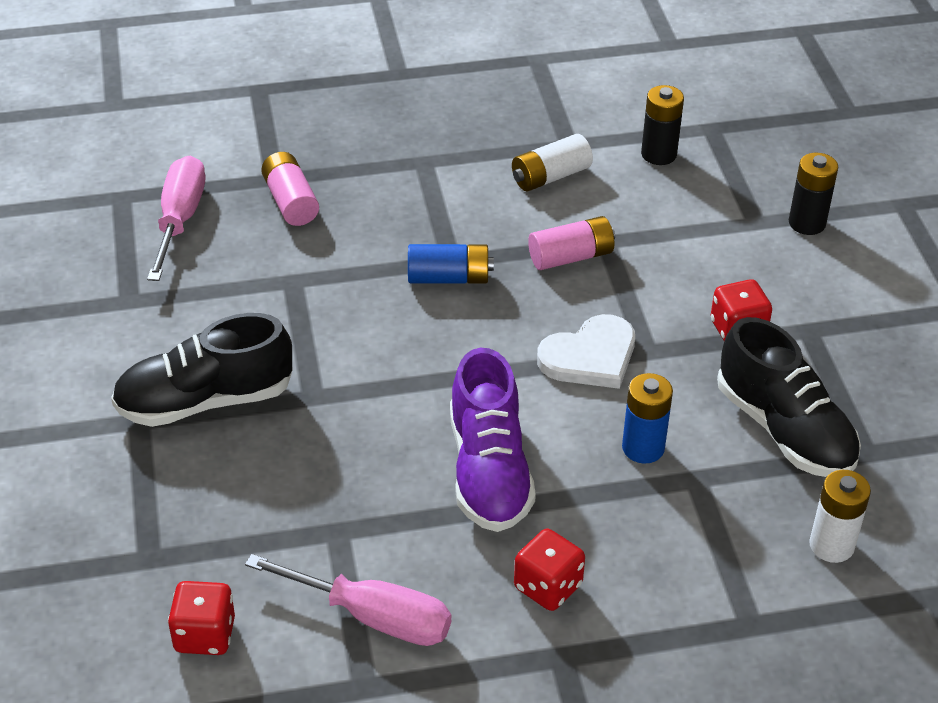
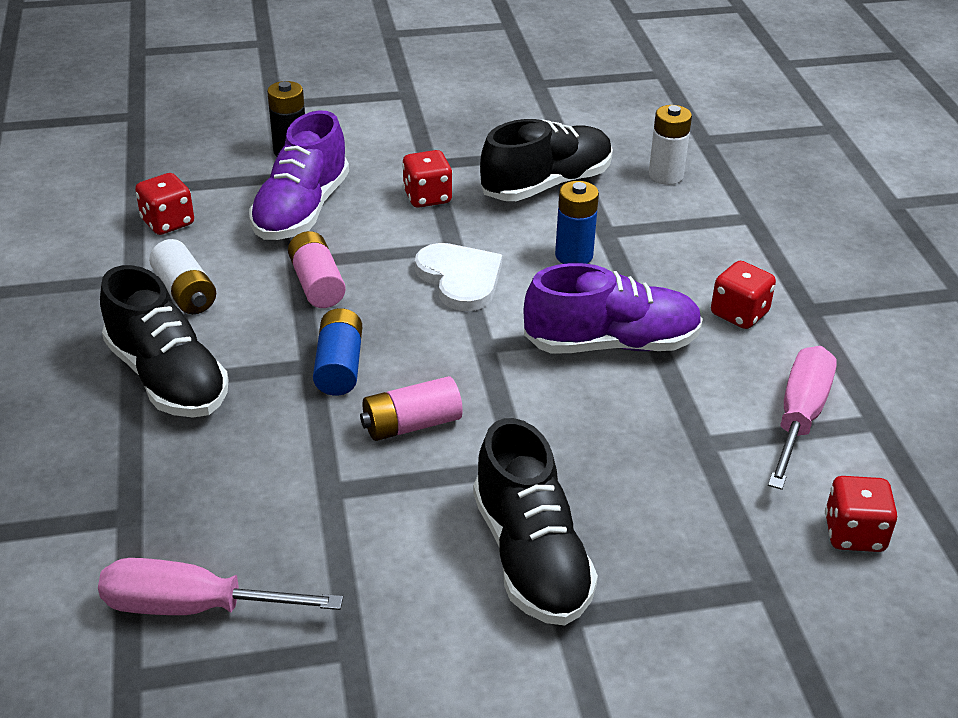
camera: 90 degrees left, 5 degrees down
pink battery [261,152,319,226] -> pink battery moved to [360,376,463,441]
black battery [641,85,684,165] -> red dice [135,173,194,235]
none -> black shoe [100,265,228,417]
none -> purple shoe [249,110,349,240]

